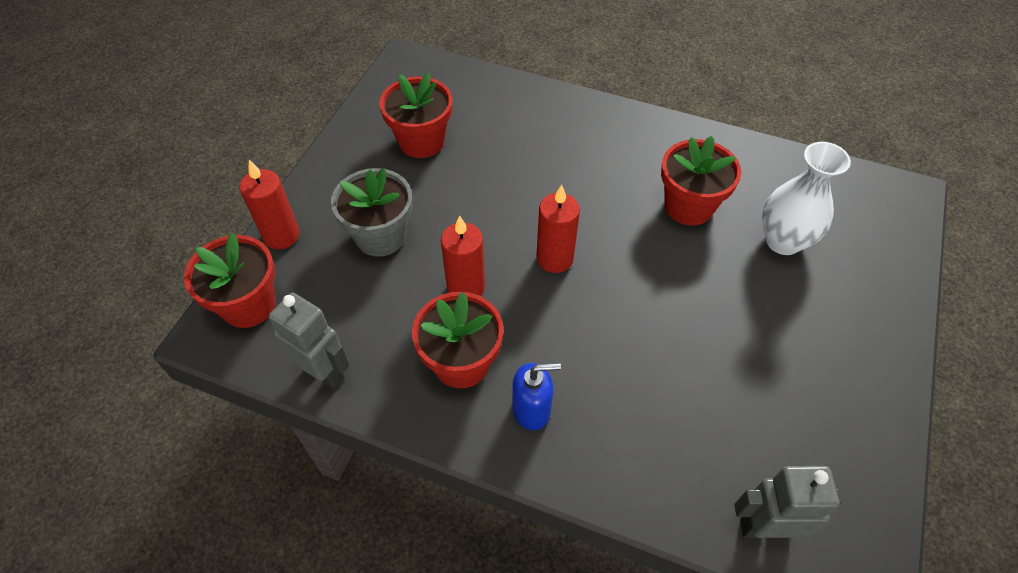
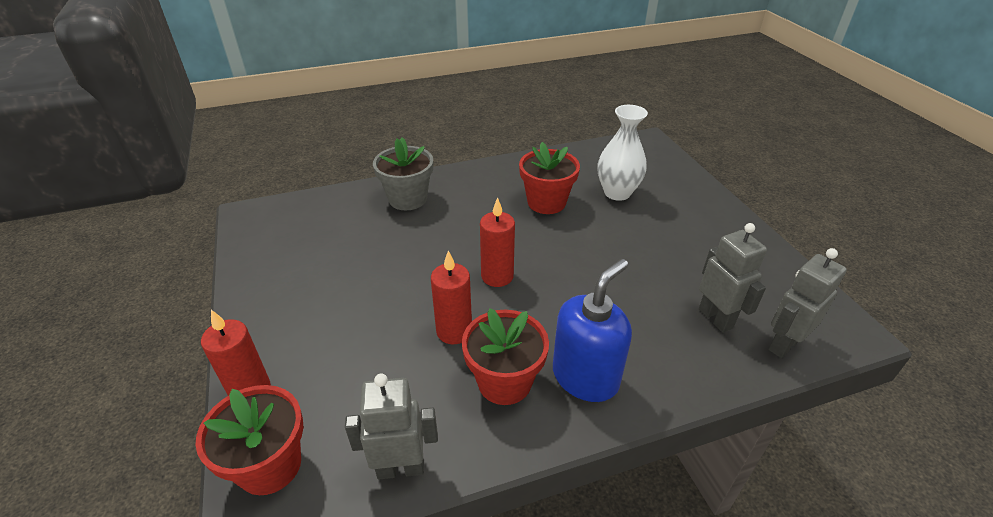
camera: 40 degrees left, 15 degrees down
grey flower pot [331,168,413,257] -> grey flower pot moved to [373,137,433,210]
red flower pot [379,73,453,158] -> none
blue soap dispenser [512,363,561,430] -> blue soap dispenser [553,259,632,402], size x1.63
none -> grey robot [699,223,767,333]

